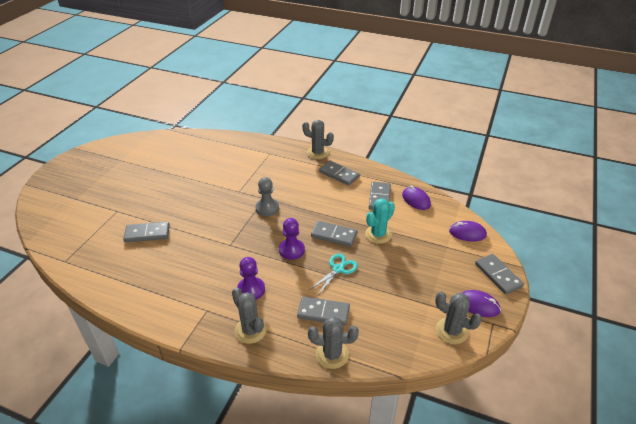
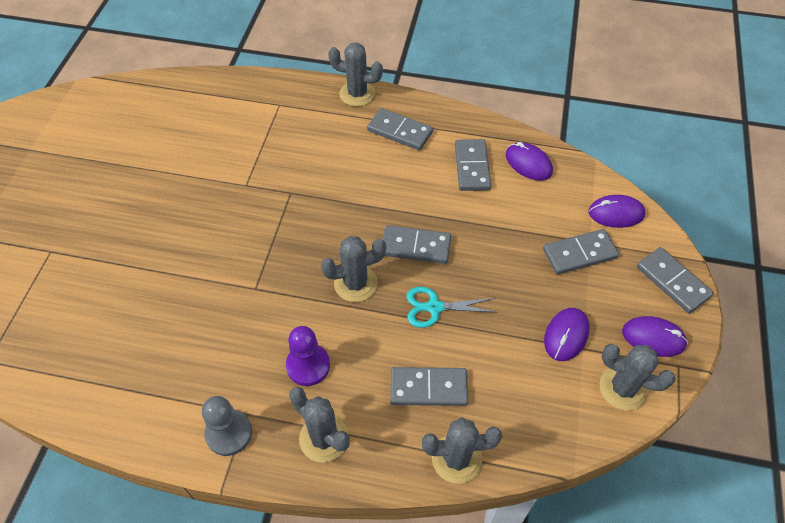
camera: 10 degrees left, 15 degrees up
grey domino [123,222,170,242] -> grey domino moved to [543,229,619,274]
grey pawn [255,177,279,216] -> grey pawn moved to [202,396,252,456]
purple pawn [279,218,305,260] -> grey cactus [321,236,386,302]
turquoise scissors [309,254,358,294] -> turquoise scissors turned 120 degrees counterclockwise [407,287,496,328]
turquoise cactus [365,198,395,244] -> none
none -> purple mouse [544,308,590,361]

